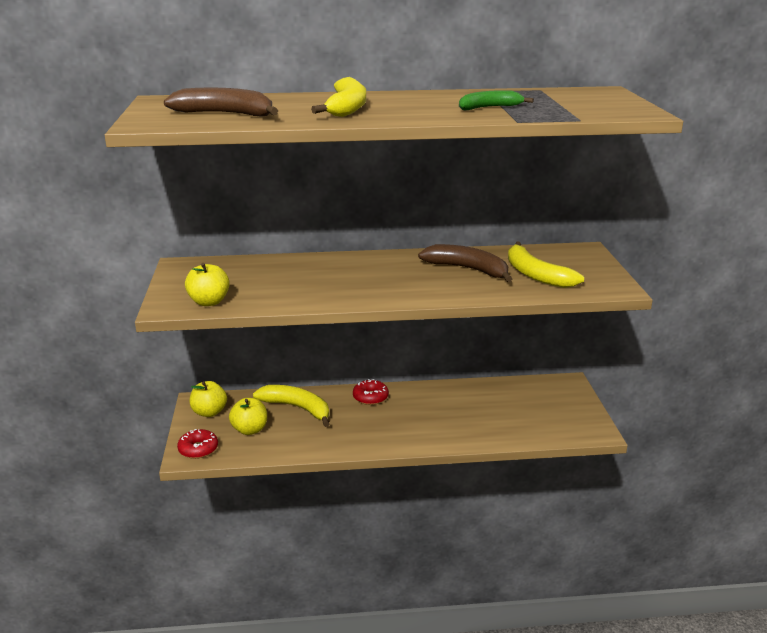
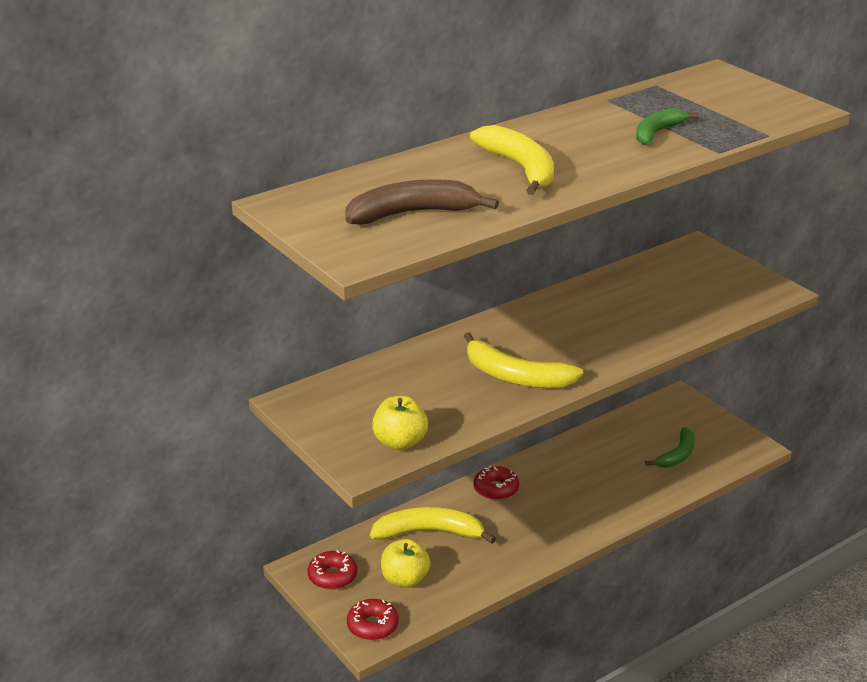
camera: 30 degrees left, 5 degrees up
yellow apple [190,381,227,417] -> red donut [308,550,357,590]
brown banana [418,244,512,282] -> none
yellow banana [508,242,584,288] -> yellow banana moved to [464,332,583,388]
none -> green banana [645,427,695,468]

